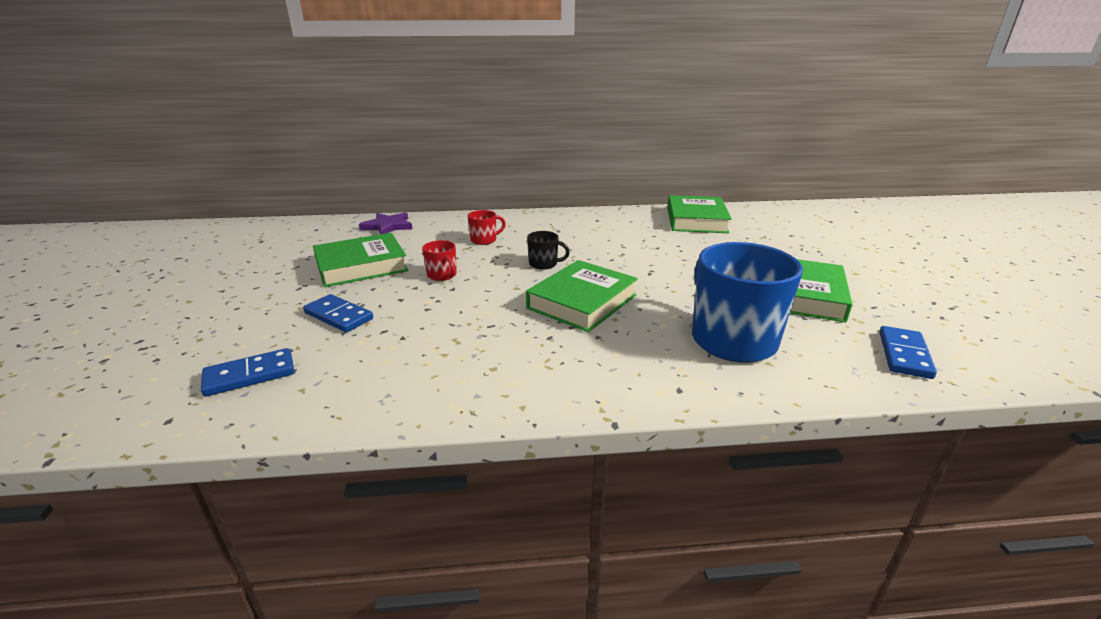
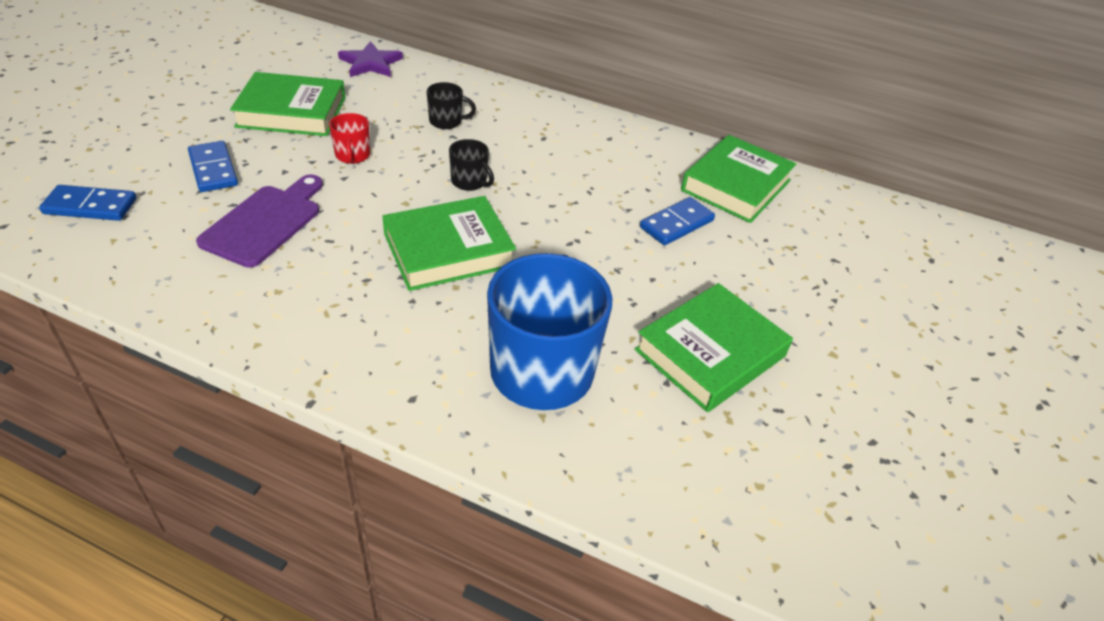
camera: 25 degrees right, 15 degrees up
red mug [468,210,506,245] -> black mug [427,82,476,129]
blue domino [879,326,937,379] -> blue domino moved to [640,197,715,245]
none -> purple cutting board [196,175,323,268]

